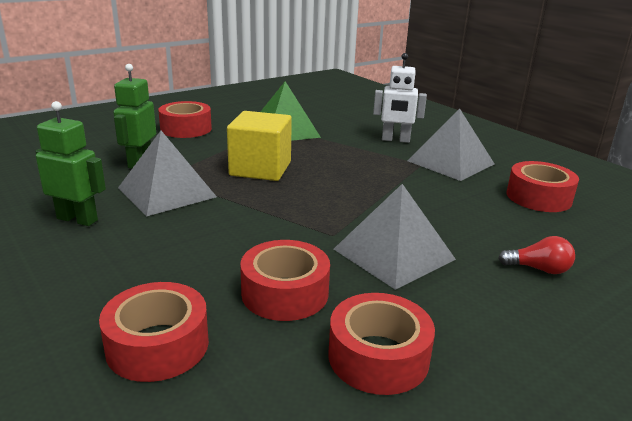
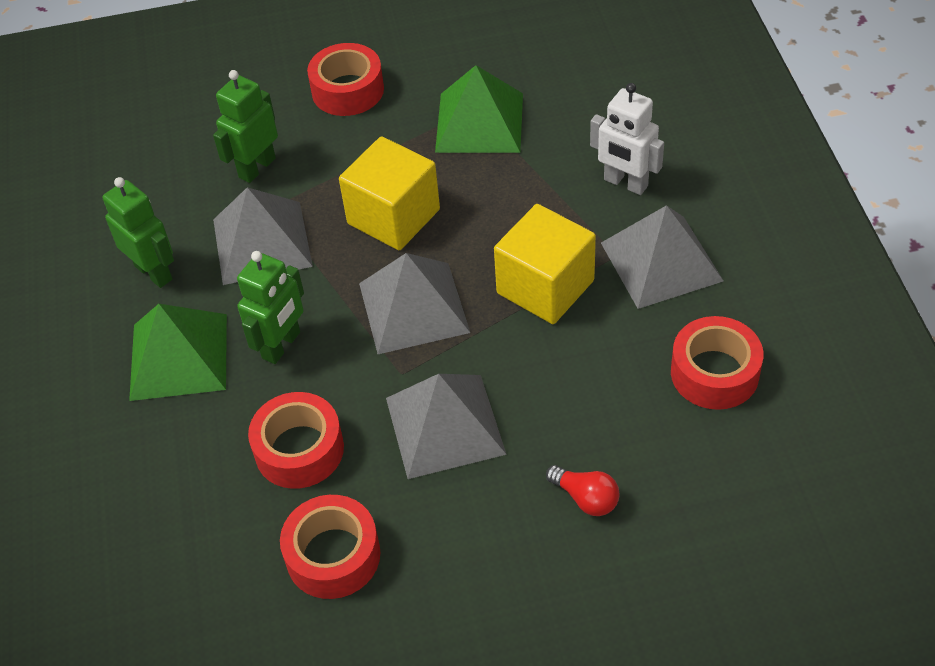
camera: 30 degrees right, 25 degrees up
red tape [99,282,209,382] -> none
none -> green pyramid [129,304,227,401]
none -> green robot [237,251,304,364]
none -> grey pyramid [359,253,470,354]
none -> yellow cube [494,204,596,324]

